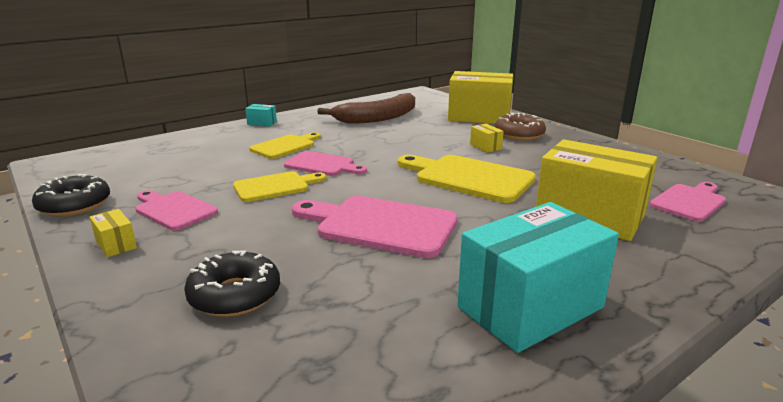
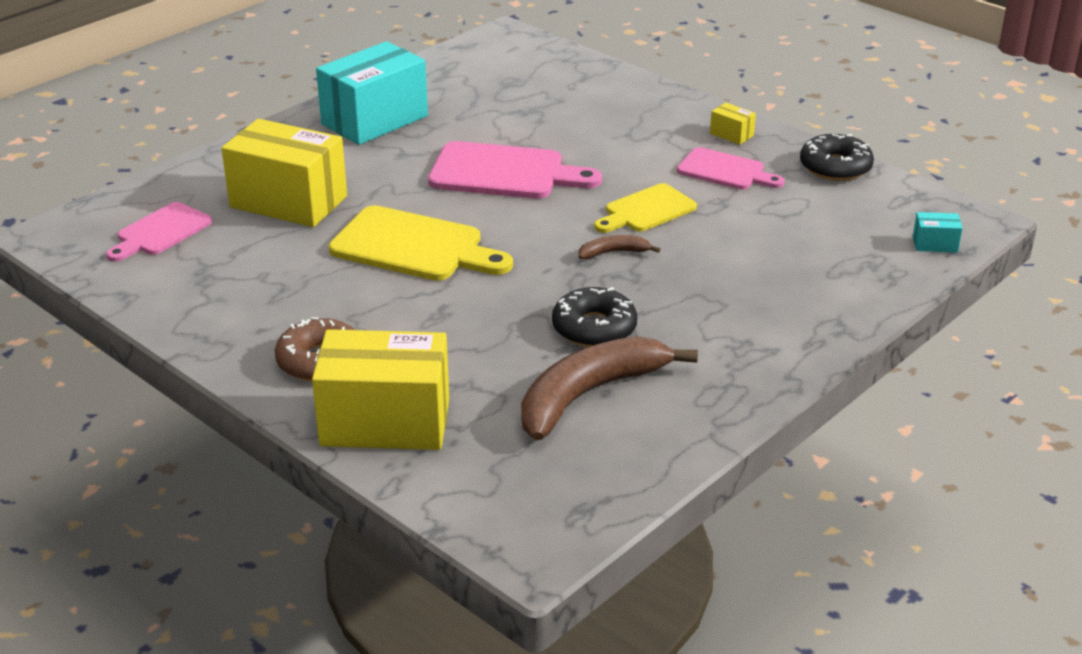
camera: 170 degrees right, 10 degrees up
black donut [184,250,280,317] -> black donut moved to [552,287,637,347]
turquoise box [245,104,277,127] -> turquoise box moved to [913,212,963,253]
yellow cutting board [249,132,321,159] -> none
pink cutting board [284,151,367,176] -> brown banana [578,235,661,259]
yellow box [470,124,504,152] -> none

